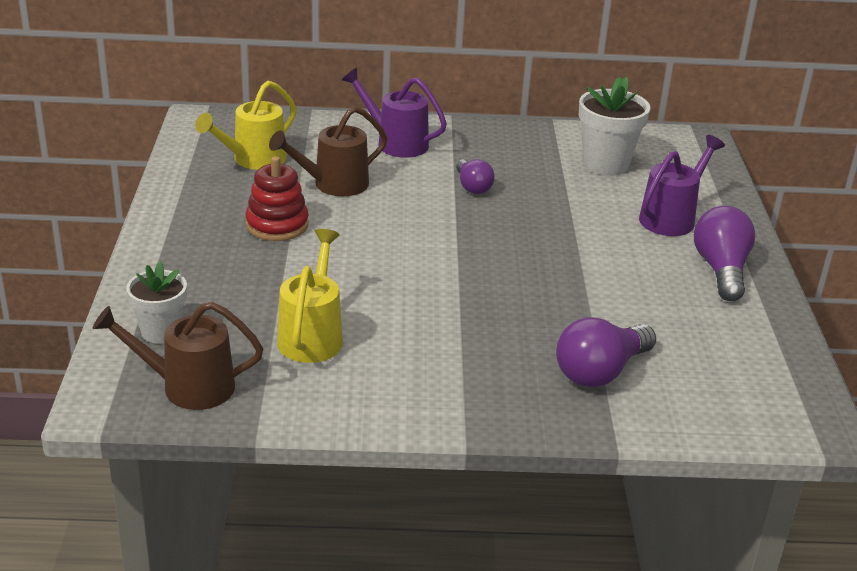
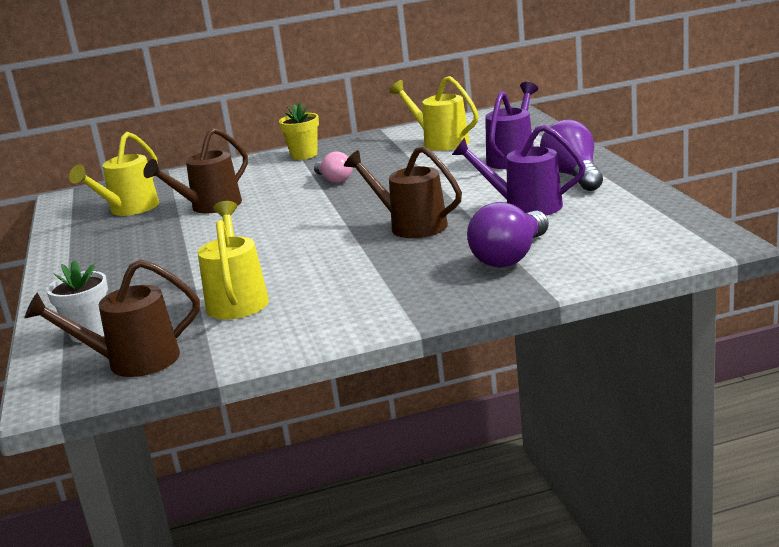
camera: 10 degrees left, 10 degrees down
red stacking toy [245,156,309,241] -> none
purple watering can [342,68,447,158] -> purple watering can moved to [452,125,586,215]
purple light bulb [456,159,495,194] -> pink light bulb [314,152,353,183]
white flower pot [579,77,650,175] -> yellow watering can [389,76,479,151]
none -> yellow flower pot [279,103,319,160]
none -> brown watering can [344,146,462,238]

